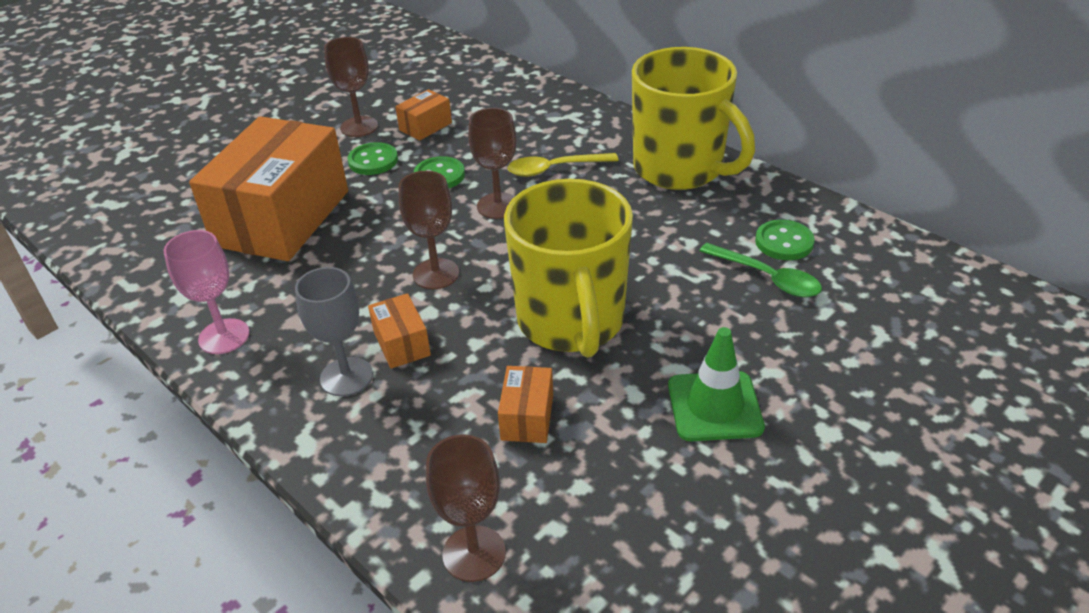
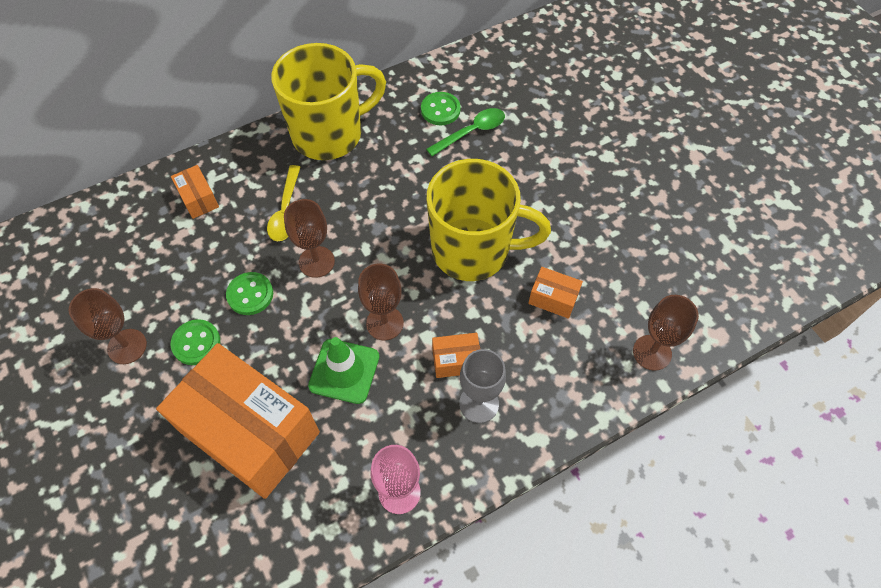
camera: 75 degrees left, 20 degrees up
orange box [395,89,452,141] -> orange box moved to [171,165,219,219]
green traffic cone [668,327,765,441] -> green traffic cone moved to [308,337,379,404]

